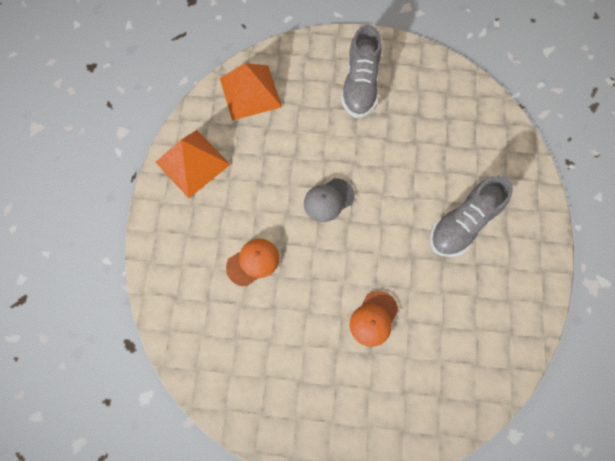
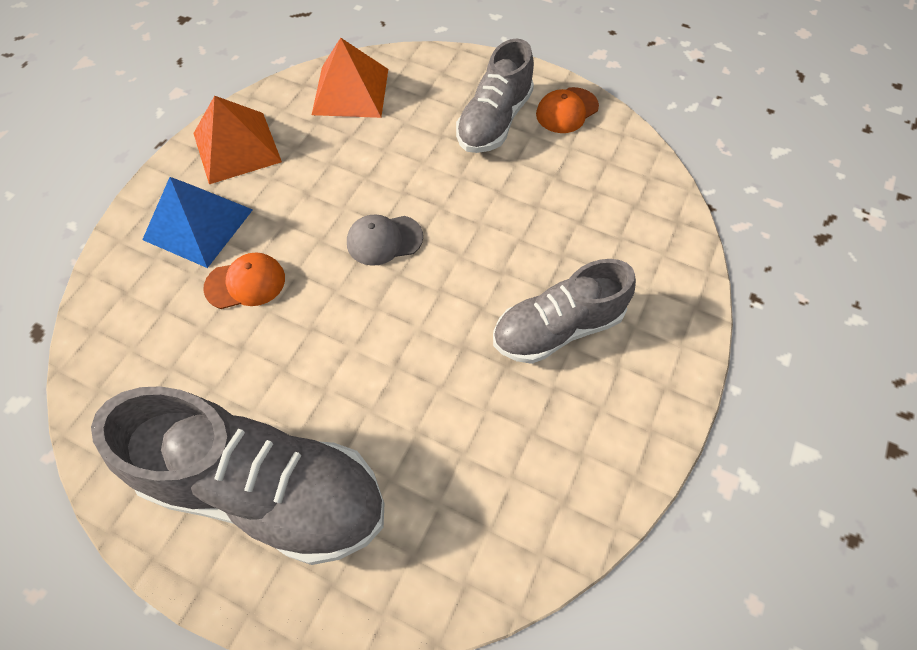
camera: 20 degrees right, 10 degrees down
orange cap [350,291,399,347] -> orange cap moved to [536,87,599,133]
none -> grey shoe [91,386,385,565]
none -> blue pyramid [142,177,253,268]

